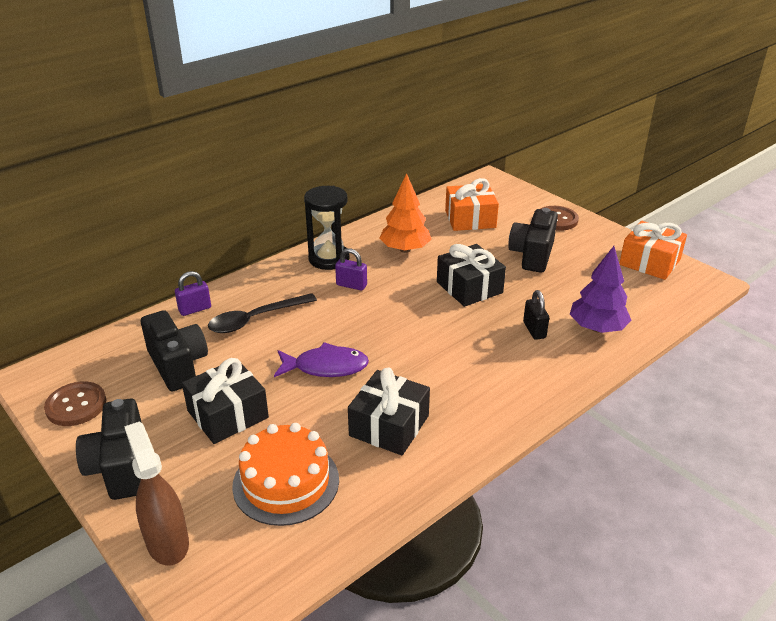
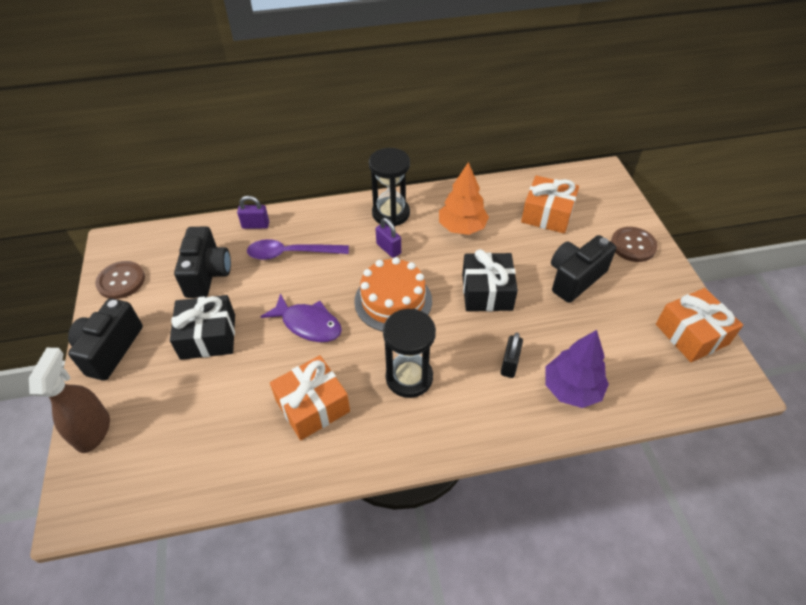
camera: 30 degrees right, 15 degrees up
black spoon [208,293,317,333] -> purple spoon [247,239,349,260]
orange cake [232,423,339,526] -> orange cake moved to [354,257,432,332]
black gift [348,367,430,455] -> orange gift [270,355,350,440]
none -> black hourglass [383,309,436,398]

